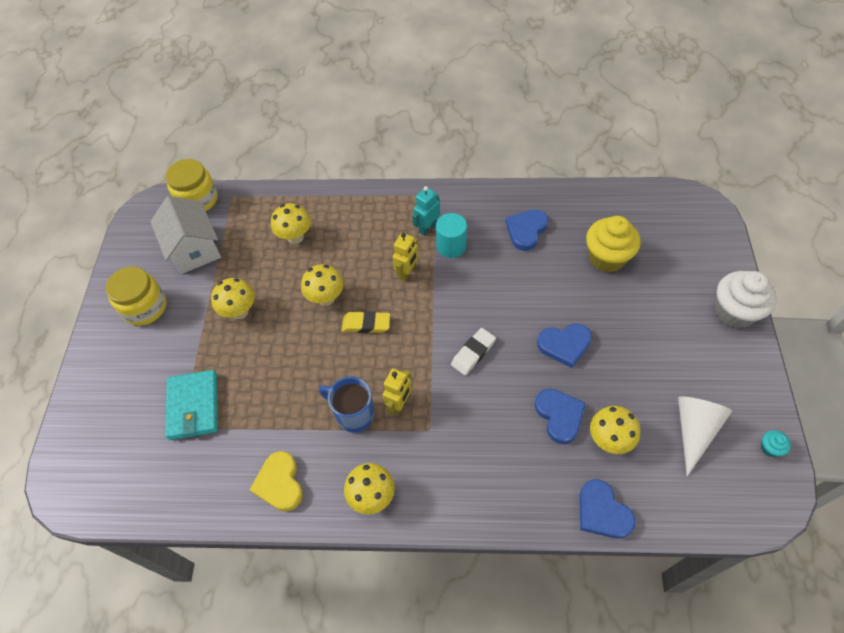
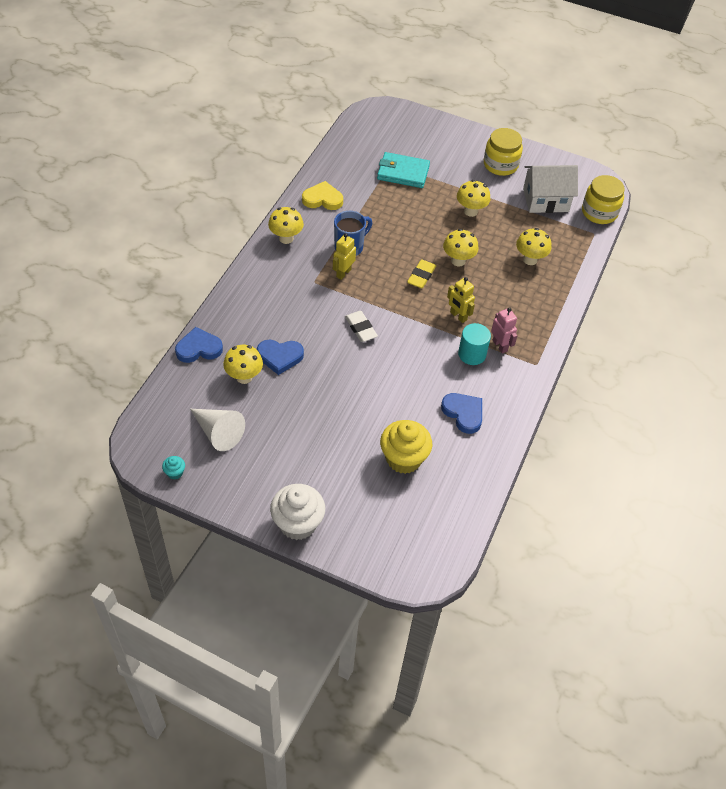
camera: 105 degrees right, 5 degrees down
yellow robot [383,368,412,415] -> yellow robot turned 75 degrees clockwise [333,233,356,280]
turquoise robot [412,186,440,236] -> pink robot [491,307,517,354]
blue heart [537,323,592,368] -> none

